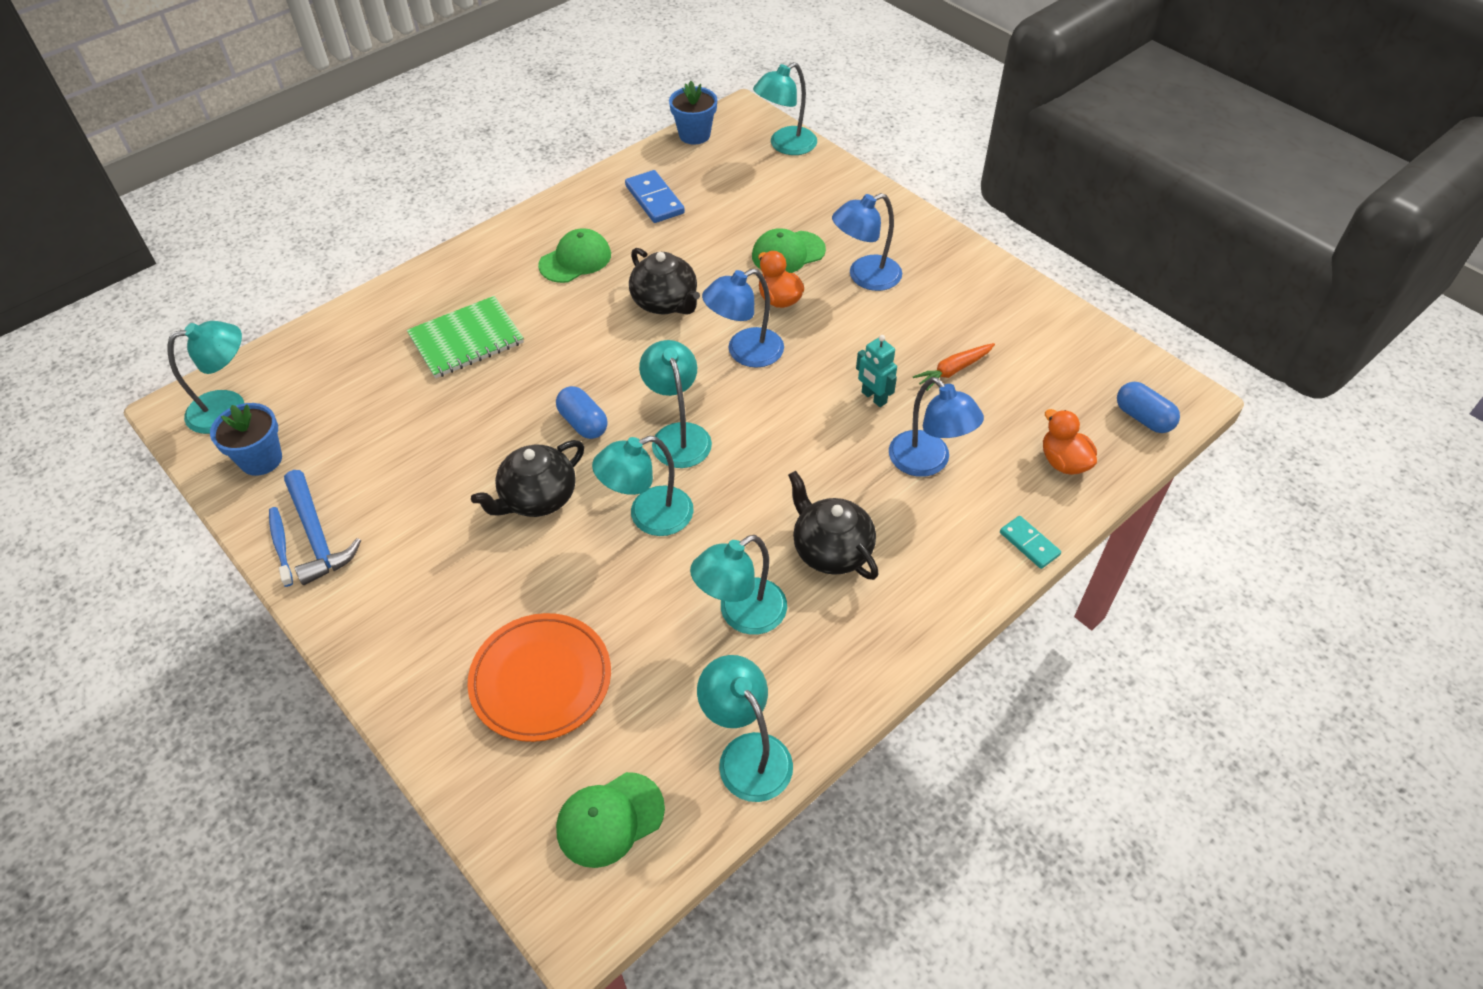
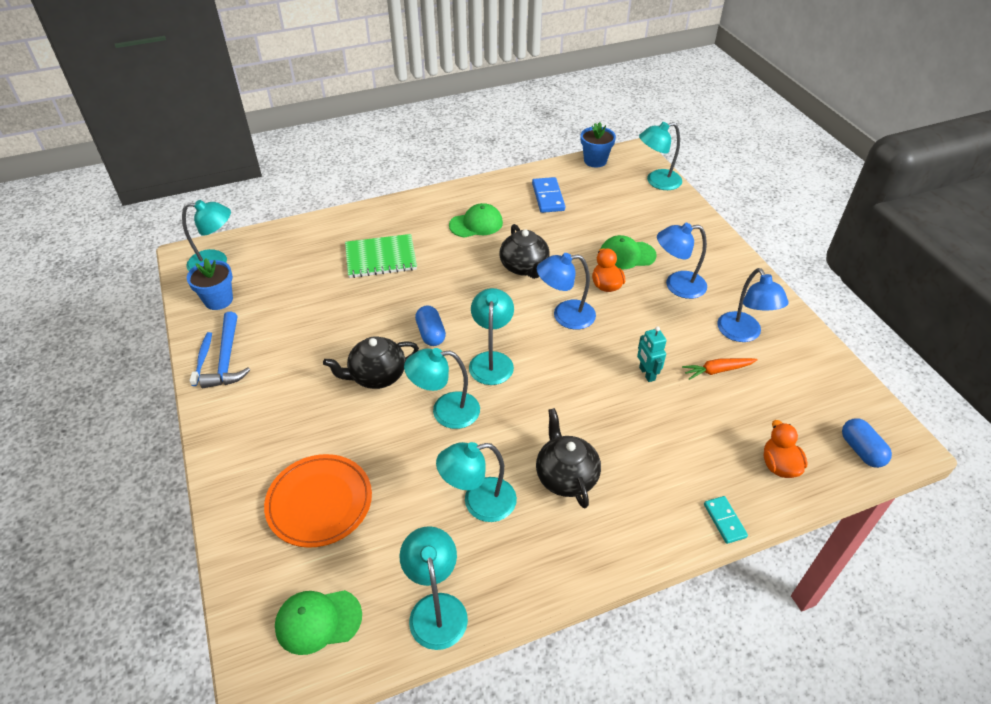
camera: 20 degrees right, 5 degrees down
blue lamp [889,377,984,477] -> blue lamp moved to [717,268,789,342]

